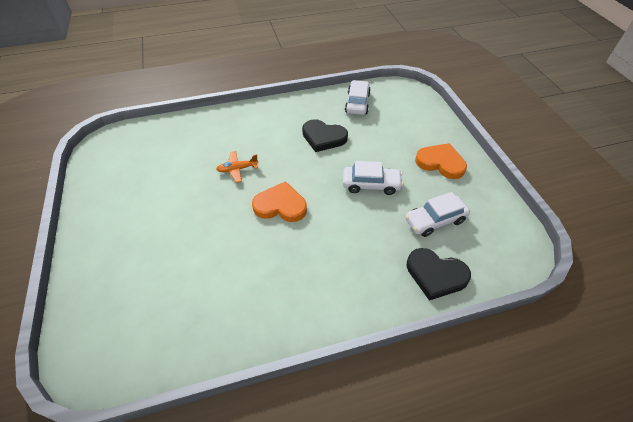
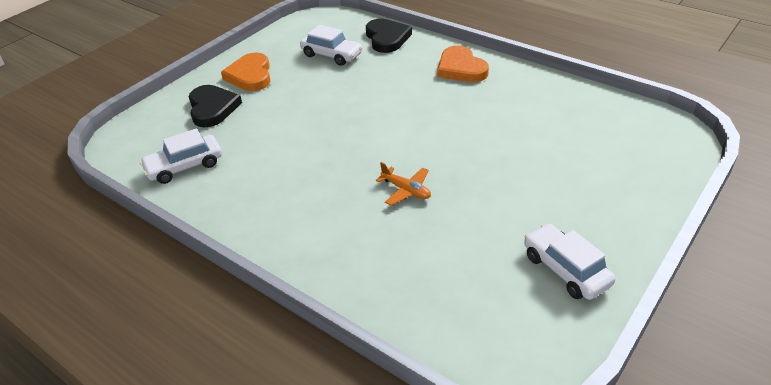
camera: 125 degrees left, 10 degrees down
orange heart [252,181,307,222] -> orange heart moved to [437,46,489,82]
black heart [302,119,348,152] -> black heart moved to [189,85,242,127]
white car [343,161,403,195] -> white car moved to [524,224,616,300]

